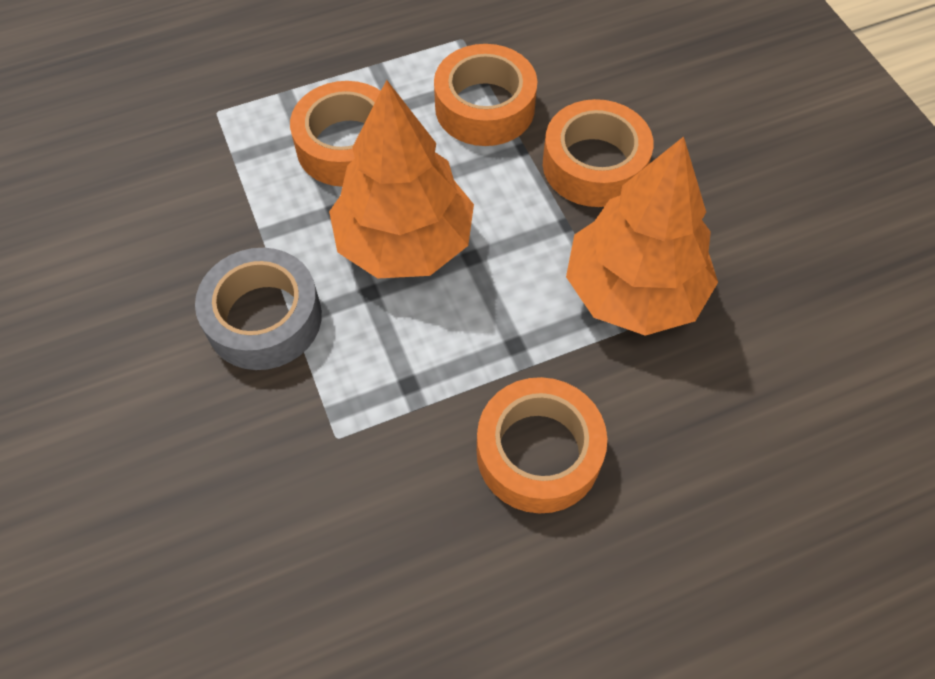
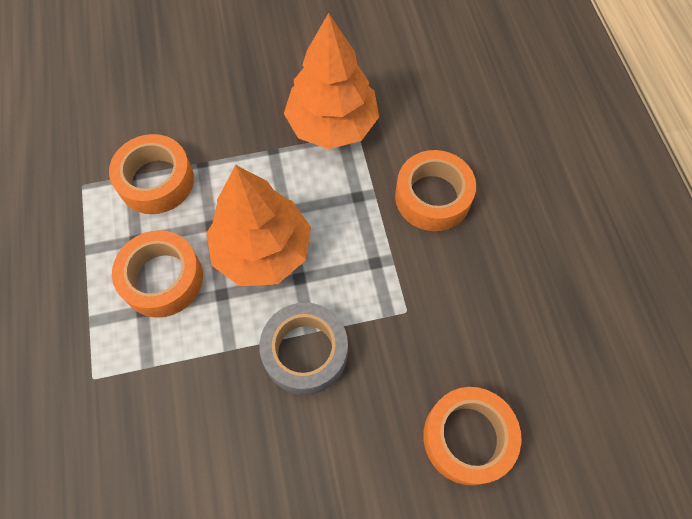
camera: 80 degrees left, 5 degrees up
orange tape [543,99,654,207] -> orange tape moved to [423,387,522,486]

